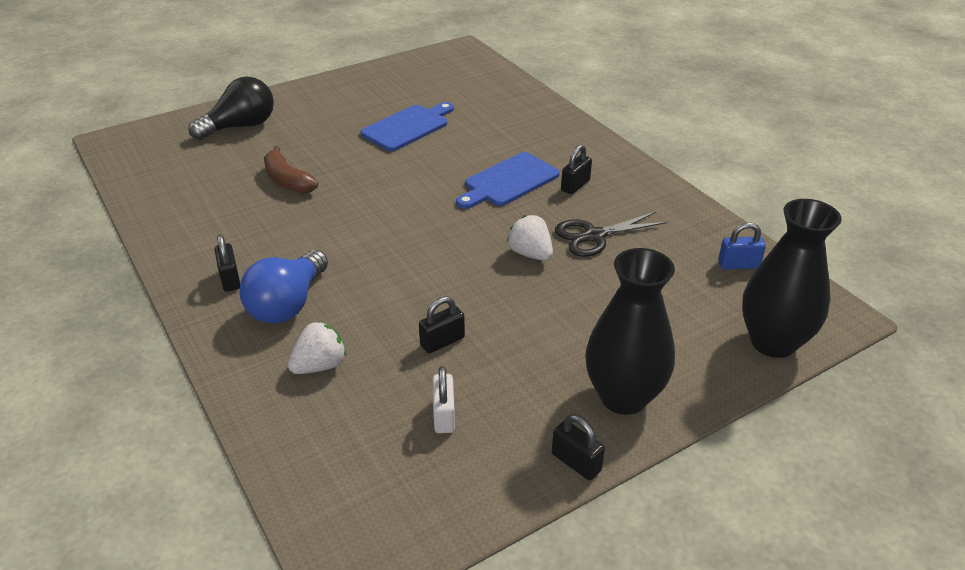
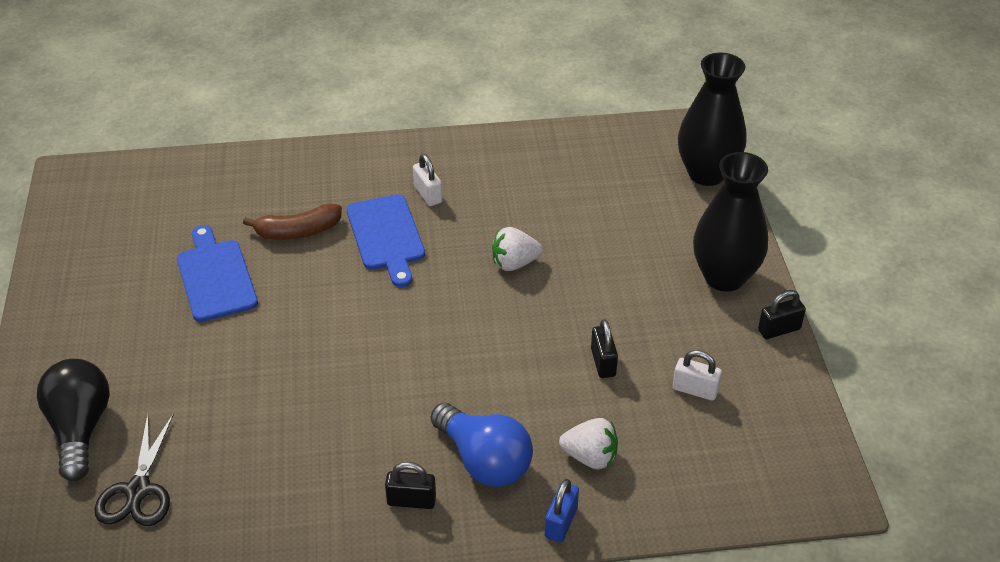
camera: 65 degrees left, 5 degrees up
brown banana [264,146,319,193] -> brown banana moved to [243,203,342,240]
white strawberry [288,321,346,374] -> white strawberry turned 120 degrees clockwise [559,418,618,469]
black scissors [555,212,668,257] -> black scissors moved to [94,413,174,526]
black padlock [561,145,592,194] -> white padlock [413,154,442,206]
blue padlock [718,222,766,269] -> blue padlock moved to [545,479,579,542]

